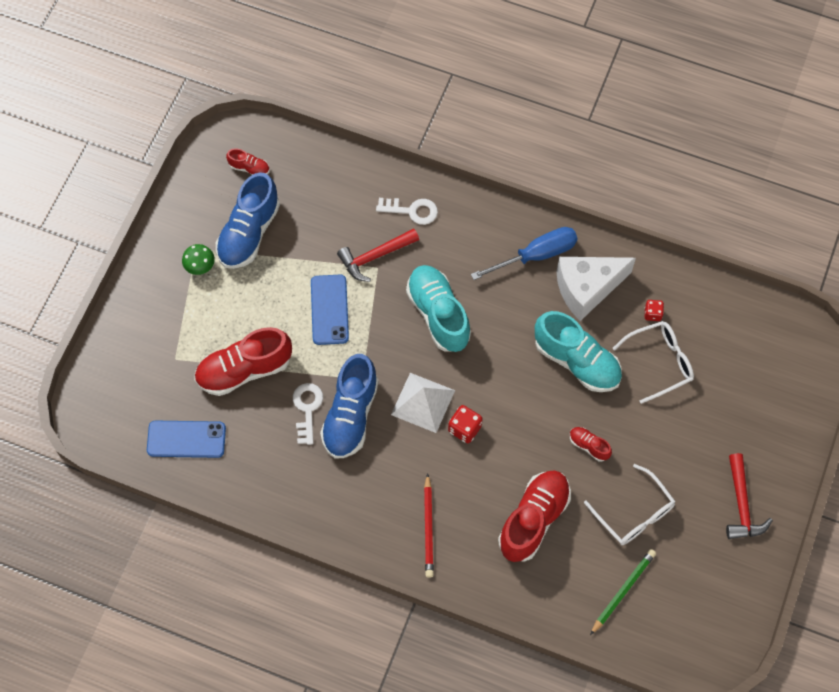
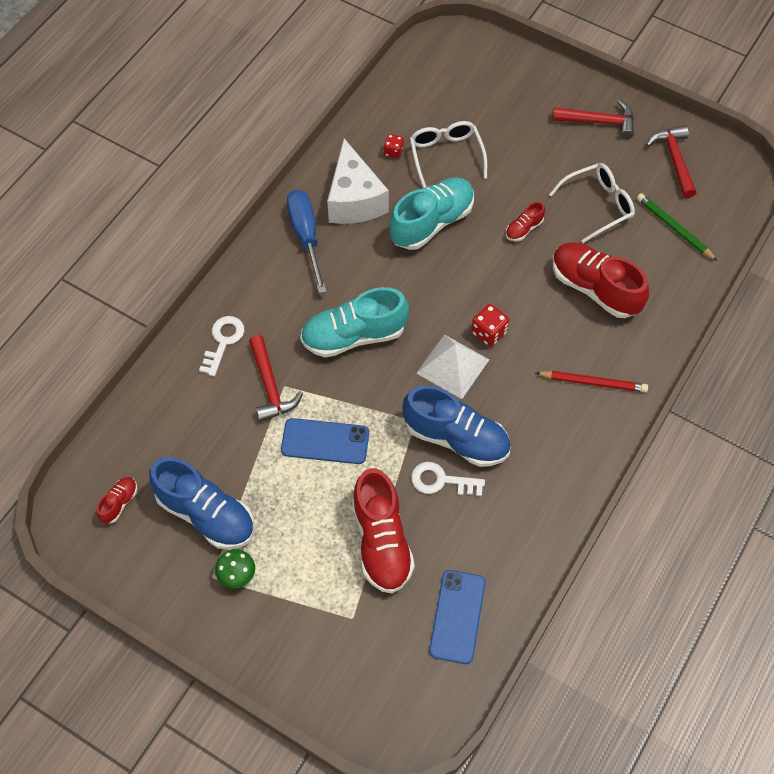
camera: 80 degrees left, 5 degrees down
none -> red hammer [646,125,696,199]

